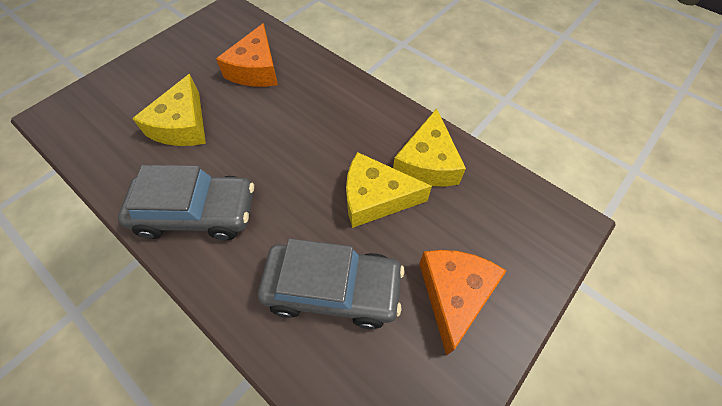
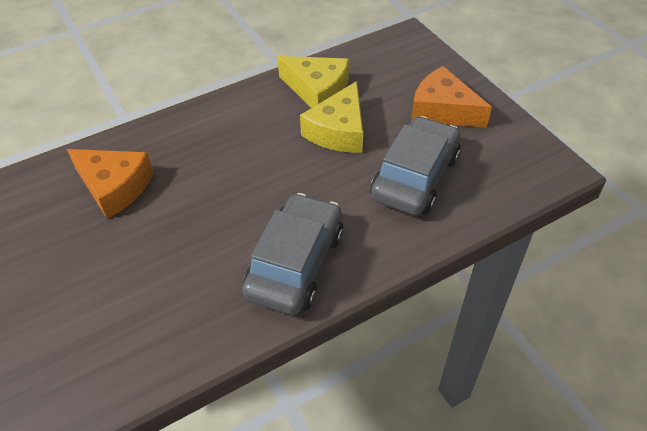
camera: 70 degrees left, 10 degrees down
yellow cheese [132,74,206,146] -> none

